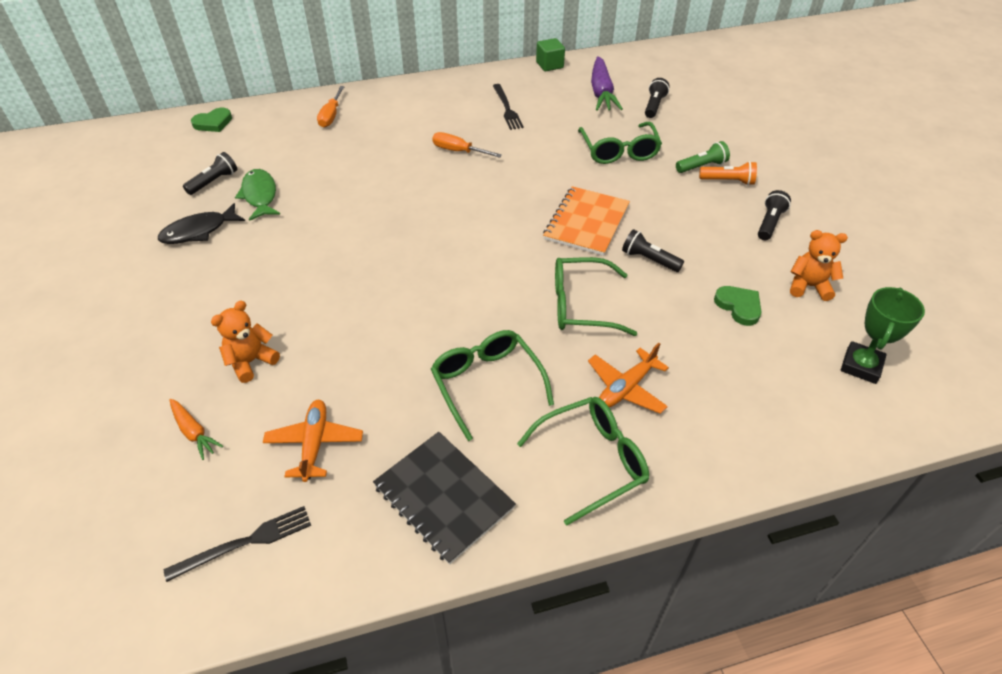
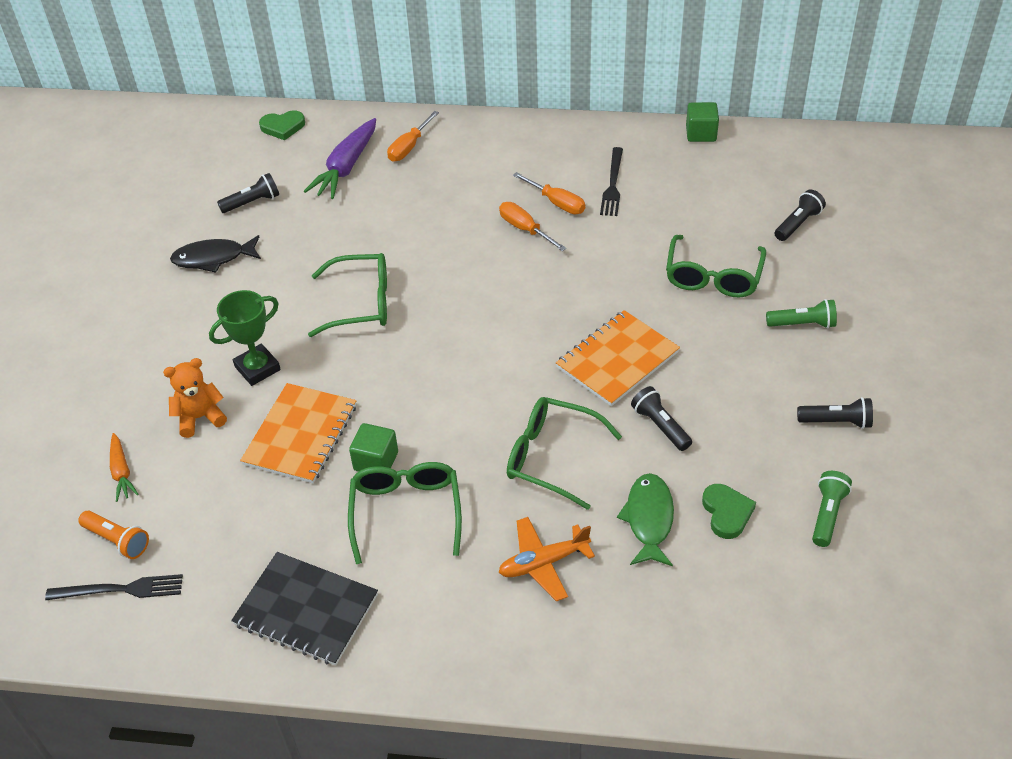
camera: 25 degrees right, 0 degrees up
green fish [235,169,280,221] -> green fish moved to [617,473,674,566]
orange plane [262,400,363,482] -> none
black notebook [373,432,516,565] -> black notebook turned 45 degrees counterclockwise [231,552,378,666]
green glasses [517,397,649,526] -> green glasses moved to [308,253,387,337]
purple carrot [591,56,623,111] -> purple carrot moved to [304,118,376,199]
orange flashlight [699,161,757,185] -> orange flashlight moved to [78,511,149,559]
black flashlight [758,190,791,240] -> black flashlight turned 45 degrees clockwise [797,397,873,429]
orange teddy bear [790,230,848,301] -> green flashlight [812,471,852,547]
green trophy [841,287,925,384] -> green trophy moved to [209,290,281,386]
none -> orange notebook [240,383,356,483]
none -> green cube [349,423,398,472]
none -> orange screwdriver [513,172,585,214]

